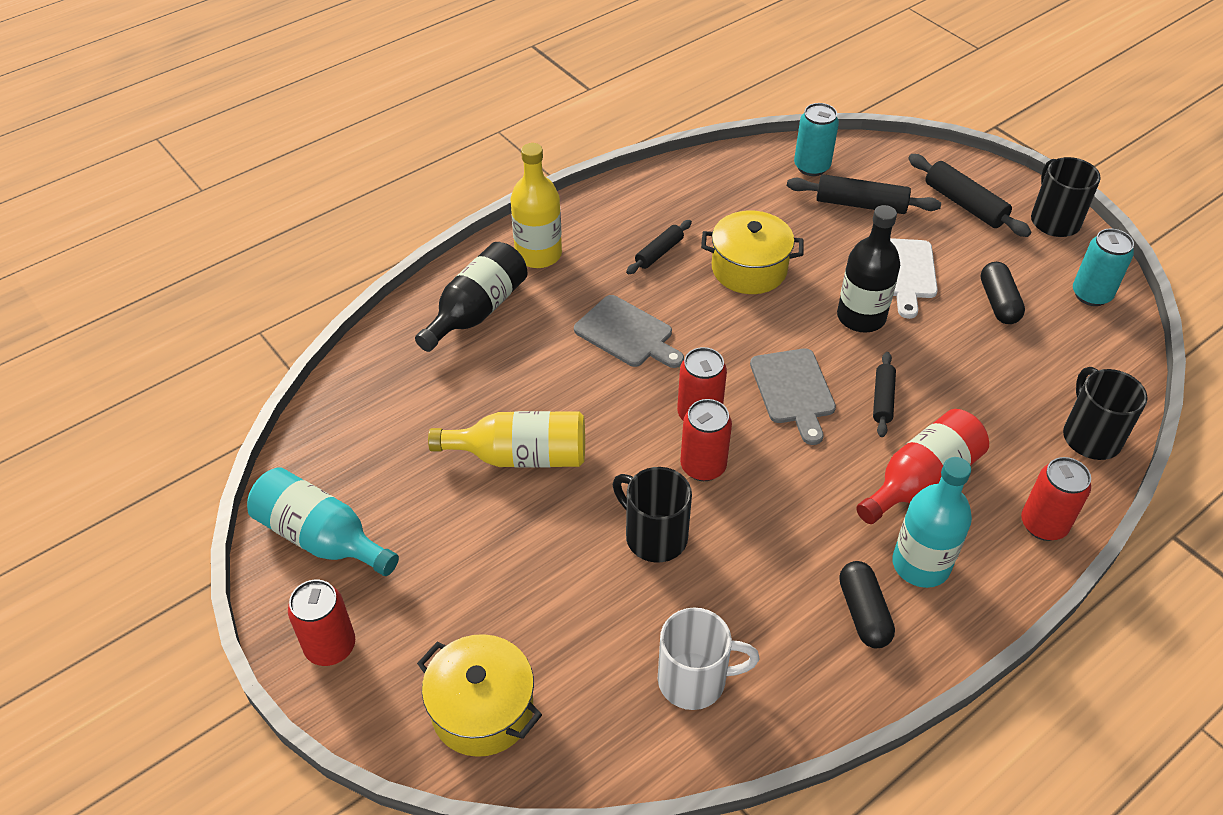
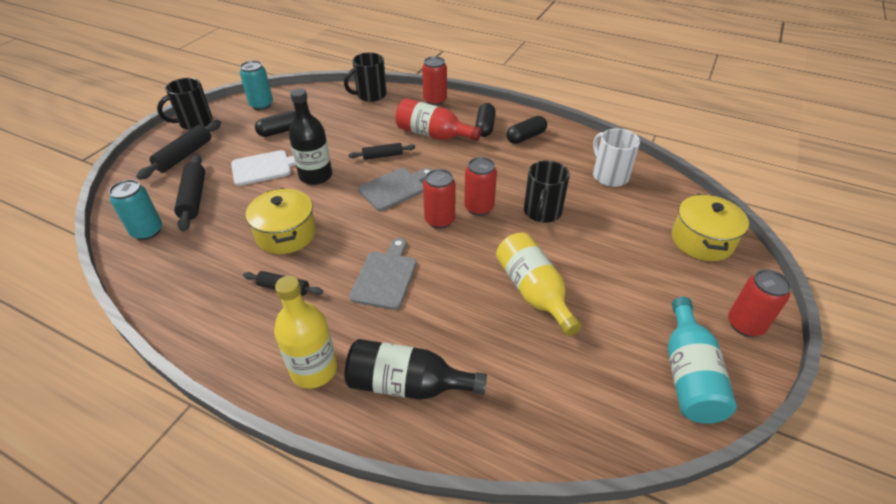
camera: 115 degrees left, 5 degrees down
turquoise bottle [892,457,972,588] -> black capsule [475,103,496,137]

